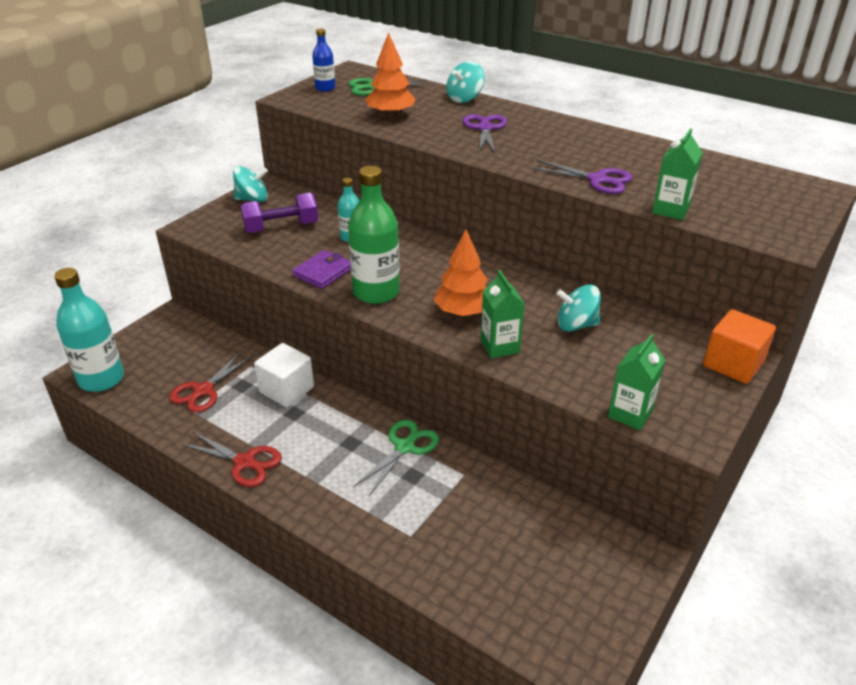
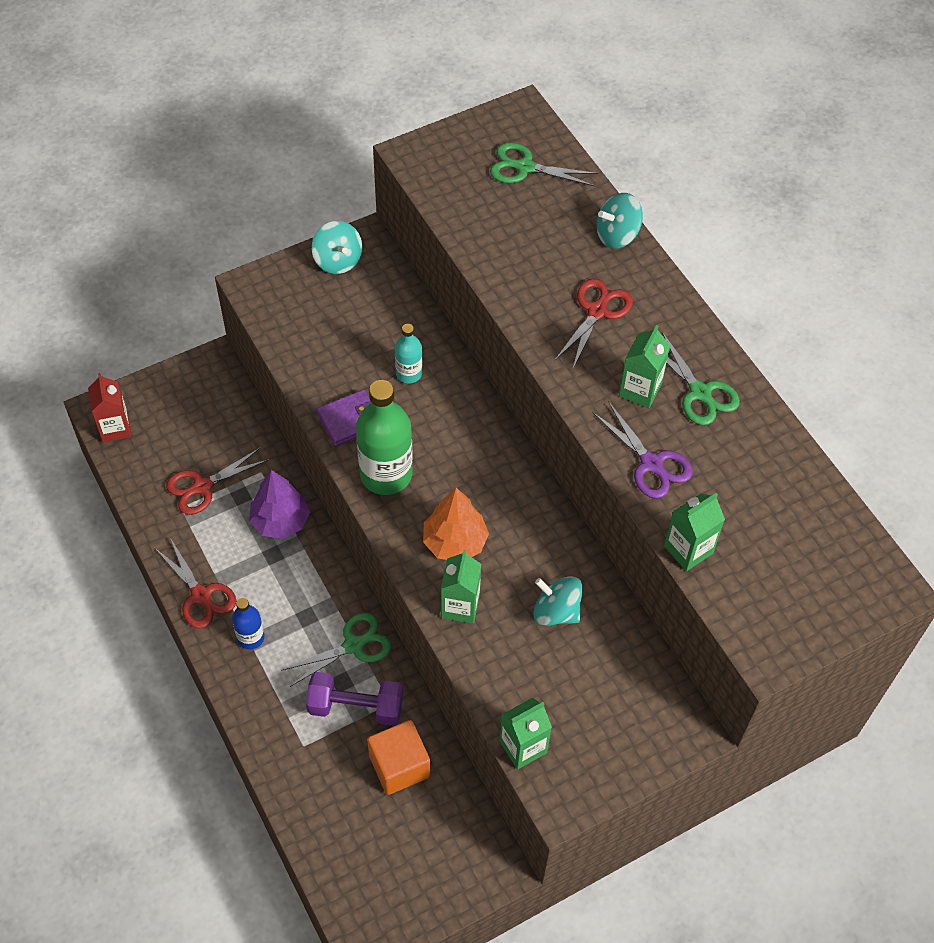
camera: 25 degrees right, 20 degrees up
turquoise bottle [54,268,124,392] -> red carton [88,373,132,443]
turquoise spinning top [233,166,268,202] -> turquoise spinning top turned 45 degrees clockwise [312,221,362,274]
purple dumbbell [241,193,318,233] -> purple dumbbell moved to [306,672,403,726]
white cube [254,343,314,407] -> purple tree [249,470,310,539]
blue bottle [312,29,335,92] -> blue bottle moved to [232,598,265,649]
orange tree [366,32,415,117] -> none
purple scissors [463,114,507,153] -> red scissors [555,279,633,368]
orange cube [703,309,776,384] -> orange cube moved to [367,720,430,795]
none -> green carton [619,325,670,408]
none -> green scissors [662,332,740,425]

